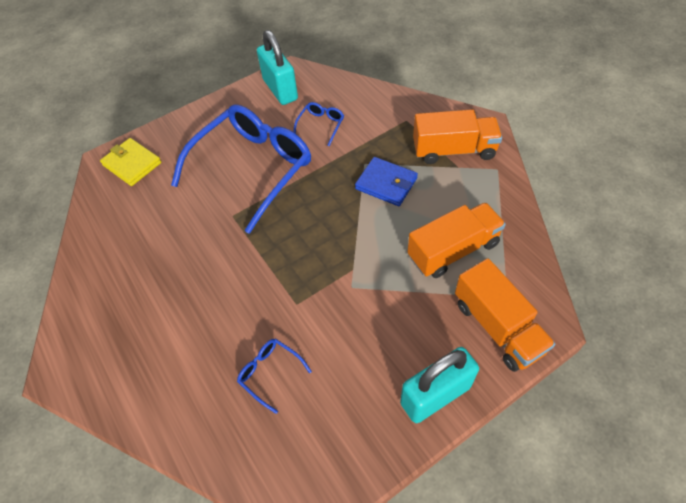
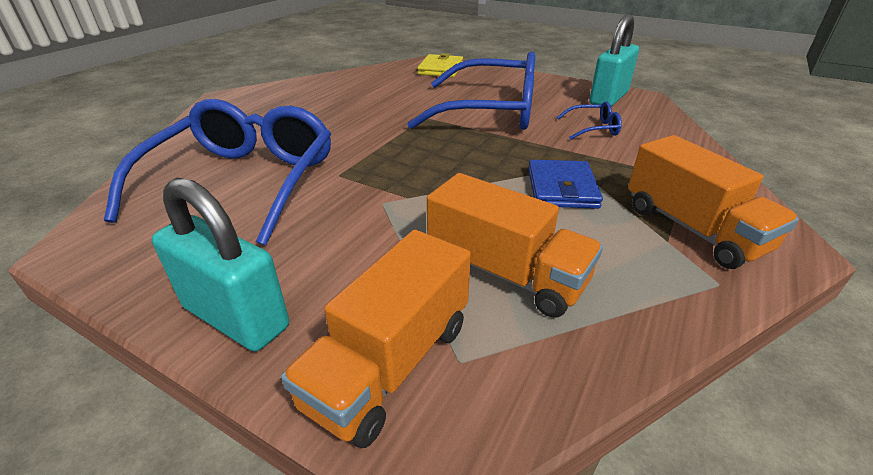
camera: 60 degrees right, 20 degrees down
blue glasses [237,338,312,414] -> blue glasses [104,99,331,246], size x2.48

